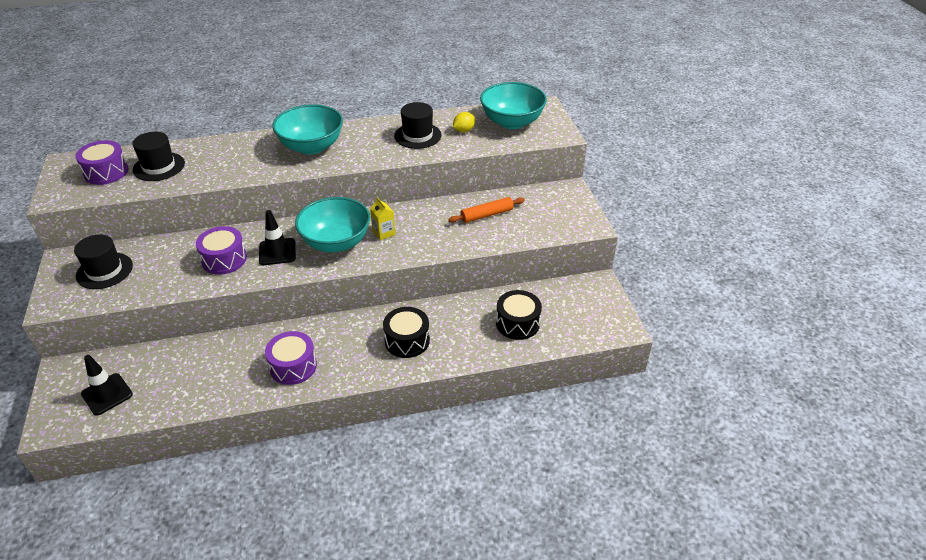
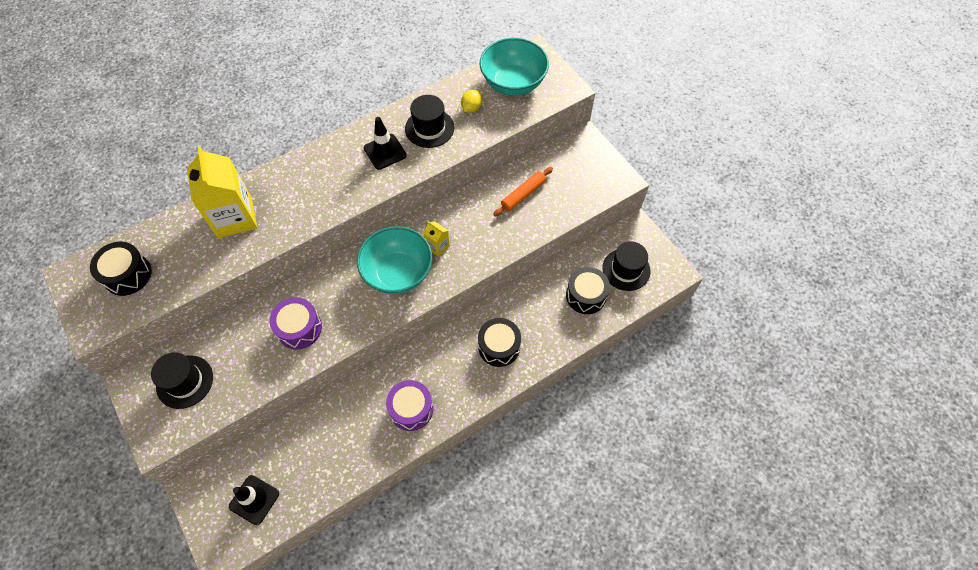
camera: 20 degrees left, 20 degrees up
purple drum [75,140,129,185] -> black drum [90,242,152,296]
black hat [132,132,185,181] -> black hat moved to [602,241,651,291]
black traffic cone [259,210,296,265] -> black traffic cone moved to [364,117,407,170]
turquoise bowl [272,104,343,155] -> none
none -> yellow carton [187,147,257,238]

